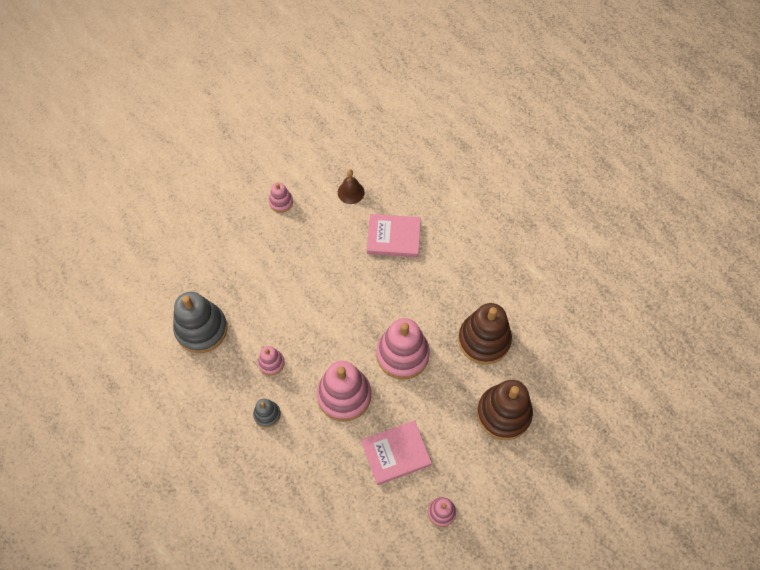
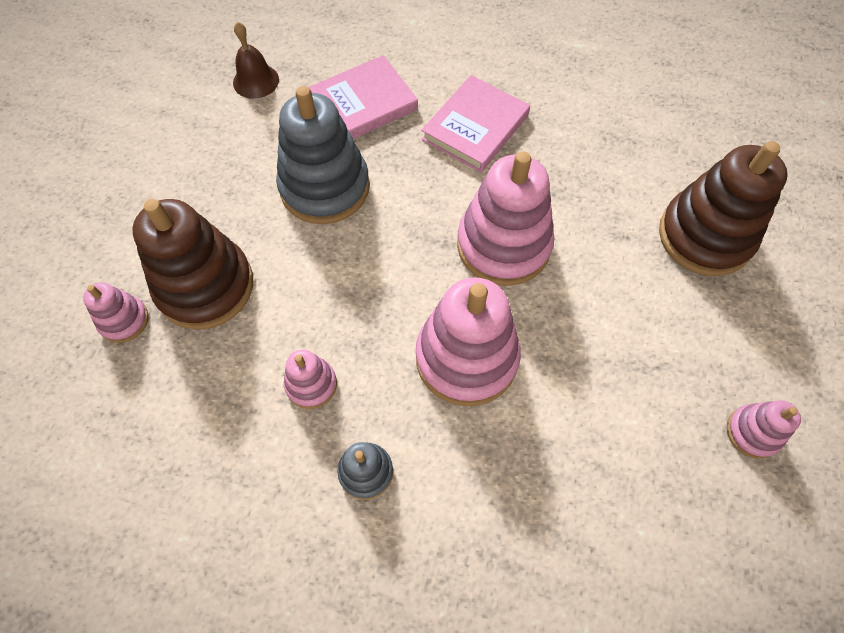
camera: 35 degrees left, 0 degrees up
grey stacking toy [173,292,227,353] -> grey stacking toy moved to [276,86,370,224]
pink stacking toy [269,182,293,213] -> pink stacking toy moved to [83,282,149,343]
pink book [361,420,432,485] -> pink book moved to [421,75,530,172]
brown stacking toy [458,303,512,364] -> brown stacking toy moved to [132,199,253,330]

